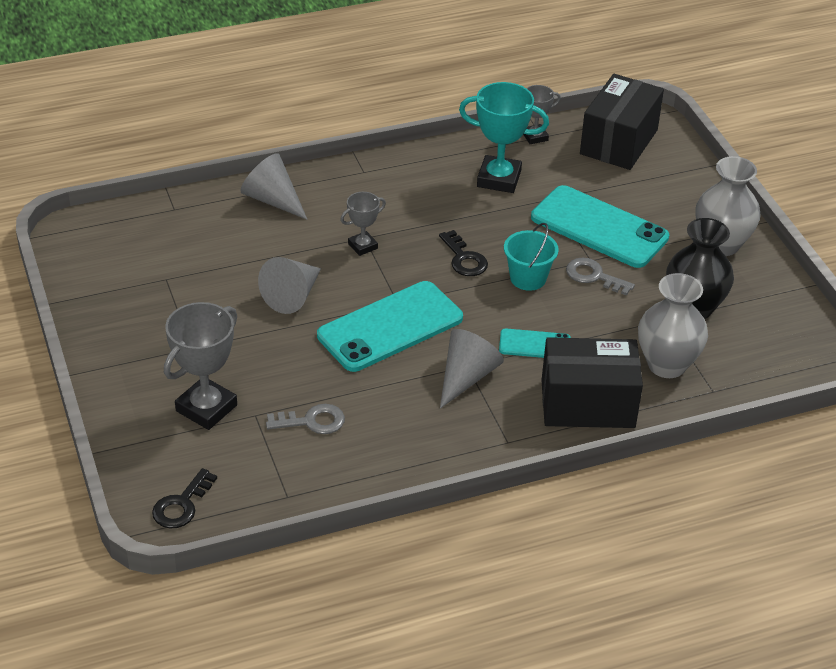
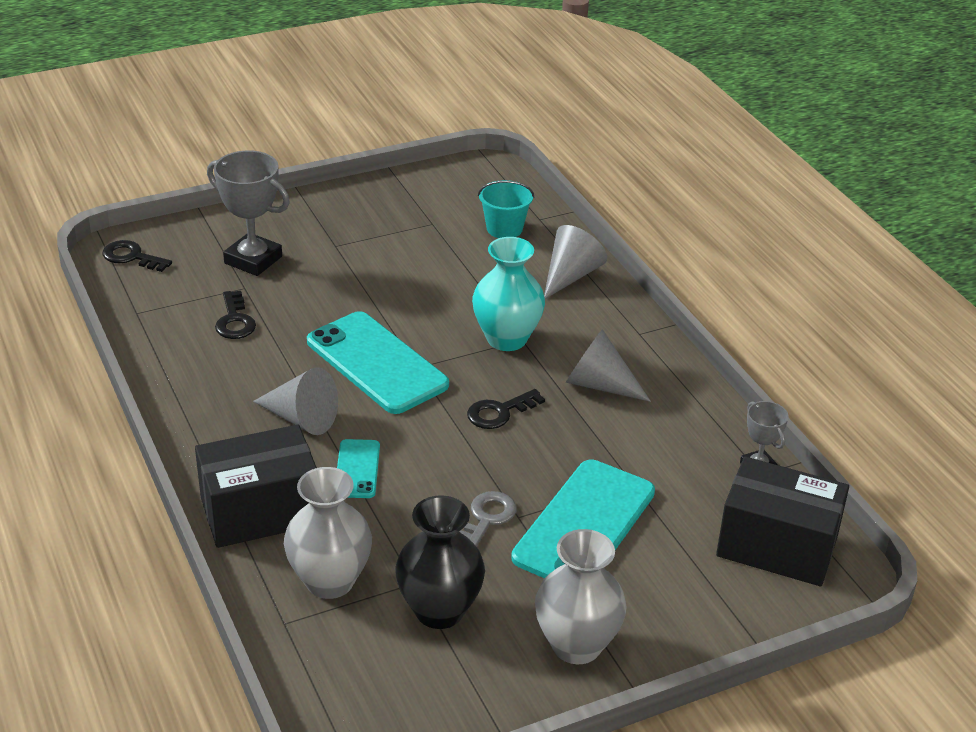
camera: 85 degrees right, 5 degrees down
grey cone [258,257,321,314] -> grey cone moved to [566,329,651,402]
grey key [266,404,345,434] -> black key [215,291,256,339]
grey trophy [340,192,386,256] -> turquoise vase [472,237,545,351]
turquoise trophy [459,82,549,193] -> none
turquoise bucket [504,223,559,291] -> turquoise bucket moved to [478,180,534,238]
black box [541,337,643,428] -> black box turned 75 degrees clockwise [195,425,317,548]

